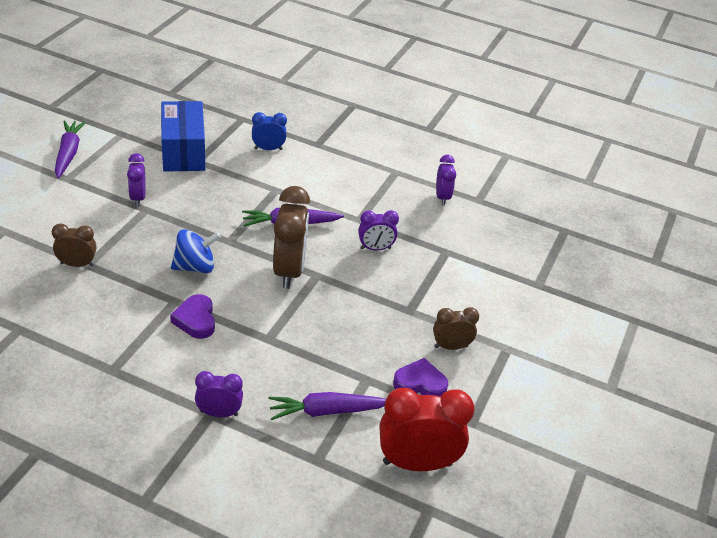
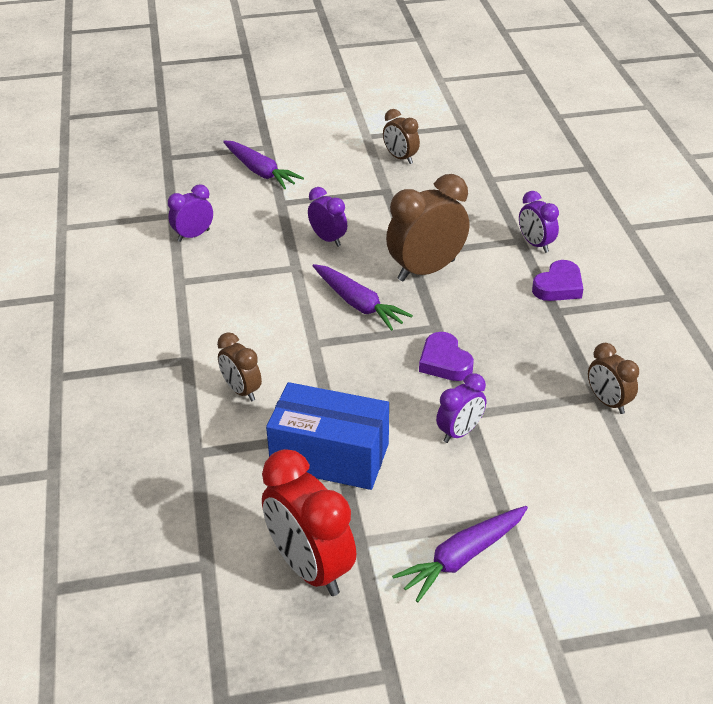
camera: 120 degrees left, 0 degrees up
blue box [161,101,205,172] -> blue box turned 60 degrees clockwise [266,382,389,490]
blue spinning top [171,229,221,273] -> none
purple clock [195,371,243,417] -> purple clock moved to [519,191,559,253]
blue clock [252,112,287,150] -> brown clock [217,332,262,401]
purple carrot [268,392,386,420] -> purple carrot moved to [223,140,304,189]
red clock [380,388,475,471] -> red clock moved to [262,449,356,596]
purple heart [393,358,448,397] -> purple heart moved to [419,332,474,381]

